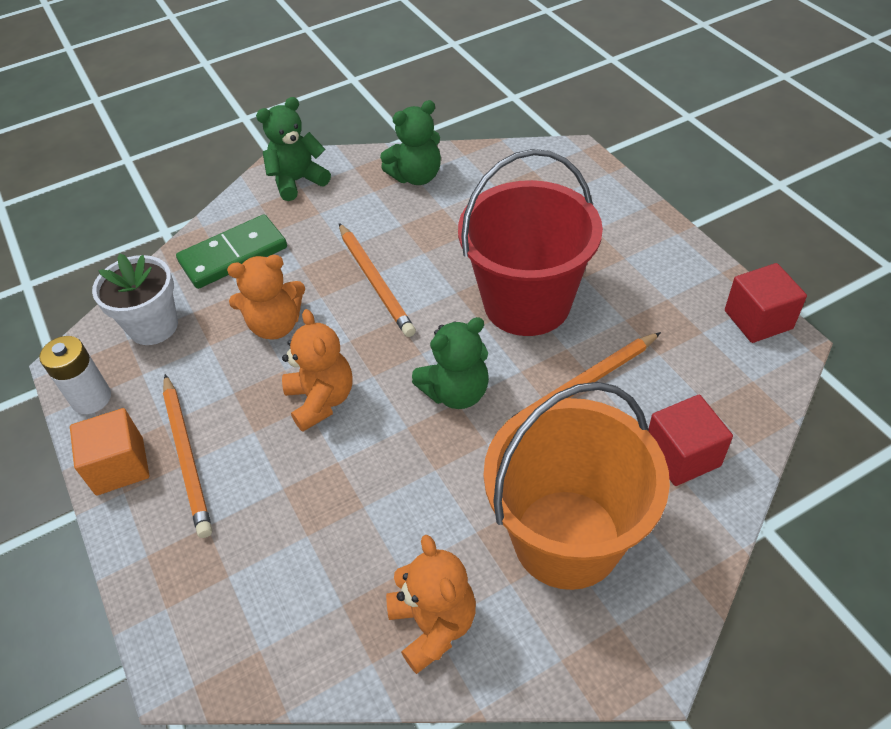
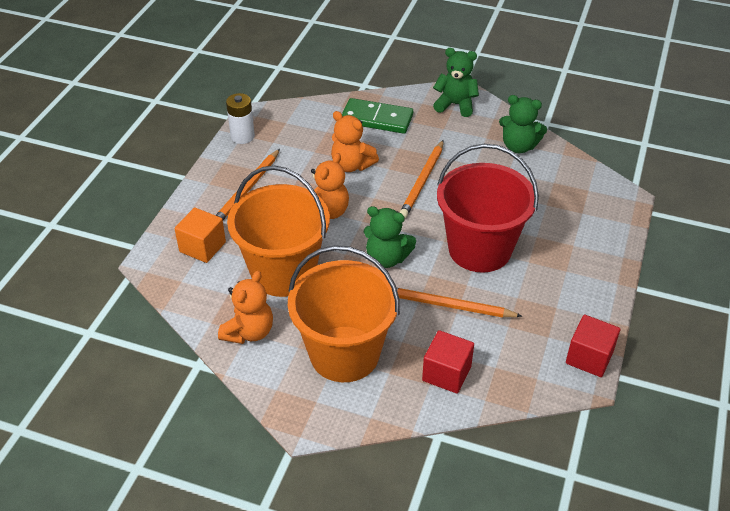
camera: 45 degrees right, 5 degrees down
orange cube [70,408,149,495] -> orange cube moved to [174,208,226,263]
white flower pot [92,253,178,345] -> none
none -> orange bucket [227,165,330,297]

